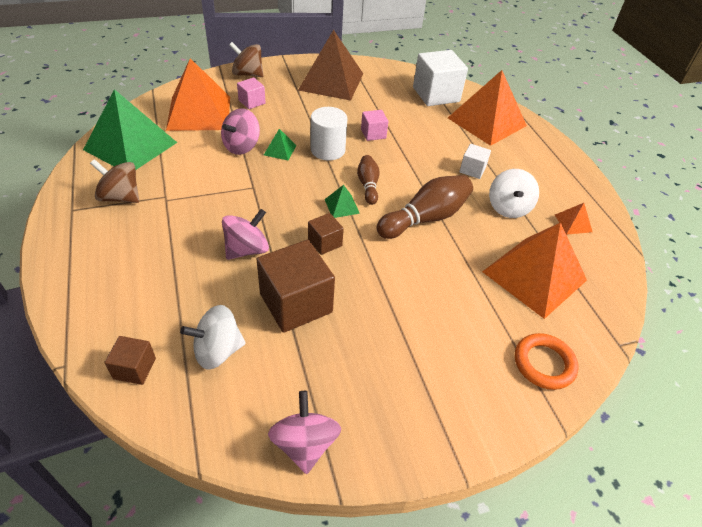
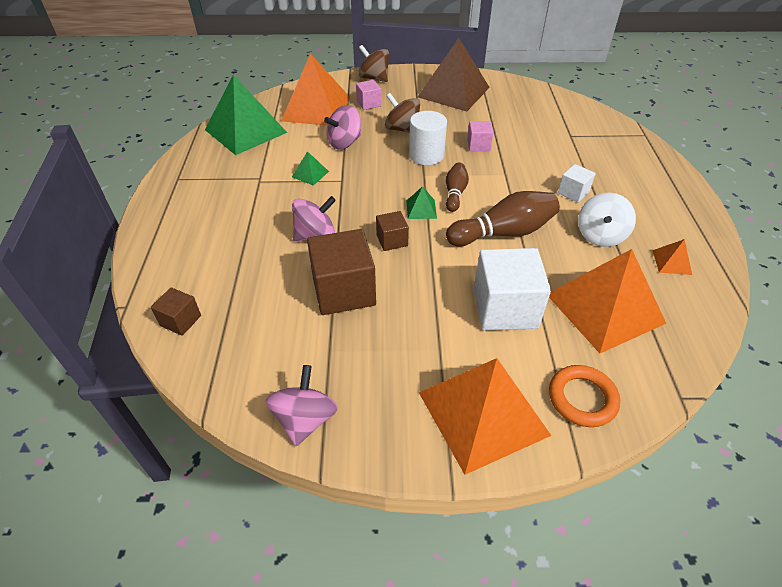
camera: 20 degrees right, 0 degrees up
brown spinning top [90,159,139,203] -> brown spinning top moved to [385,93,420,133]
white spinning top [180,305,246,369] -> none
green pyramid [264,129,296,160] -> green pyramid moved to [292,151,329,186]
white cube [413,50,468,106] -> white cube moved to [474,248,551,331]
orange pyramid [448,70,527,146] -> orange pyramid moved to [419,358,551,475]

